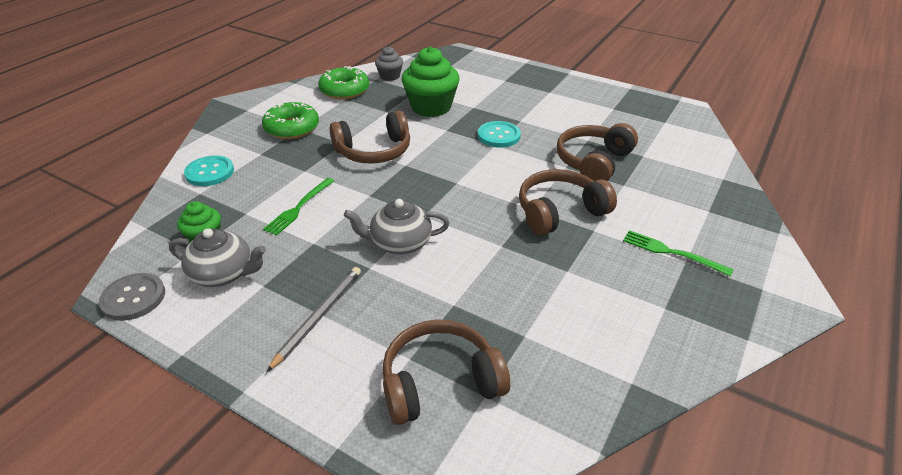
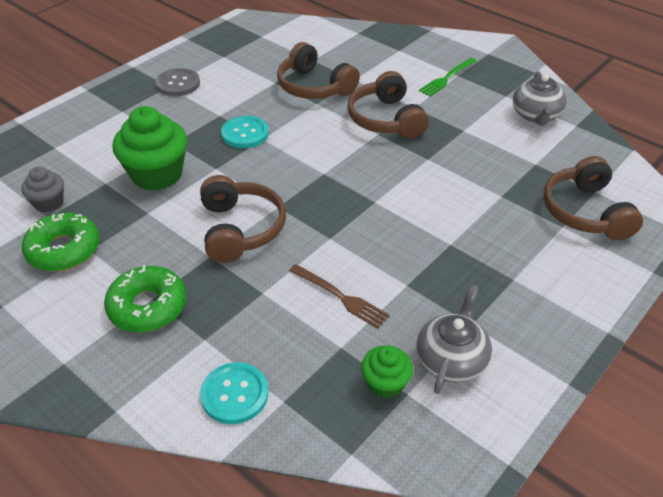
camera: 80 degrees left, 5 degrees up
grey button [99,273,165,321] -> grey button moved to [156,68,200,96]
green fork [263,178,334,236] -> brown fork [289,264,390,329]
grey pencil [267,267,361,372] -> none
grey teapot [344,199,449,254] -> grey teapot moved to [513,71,567,126]

